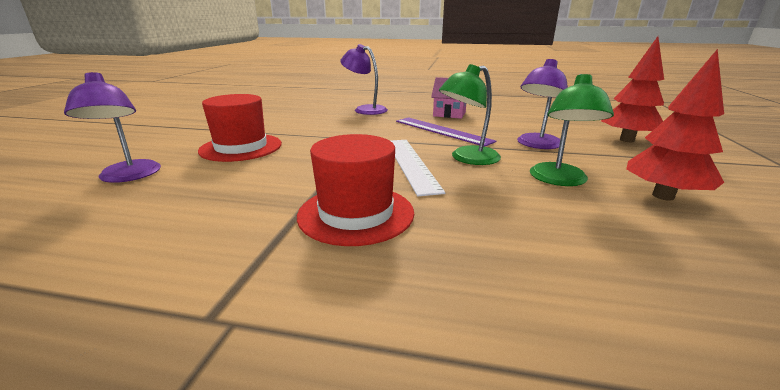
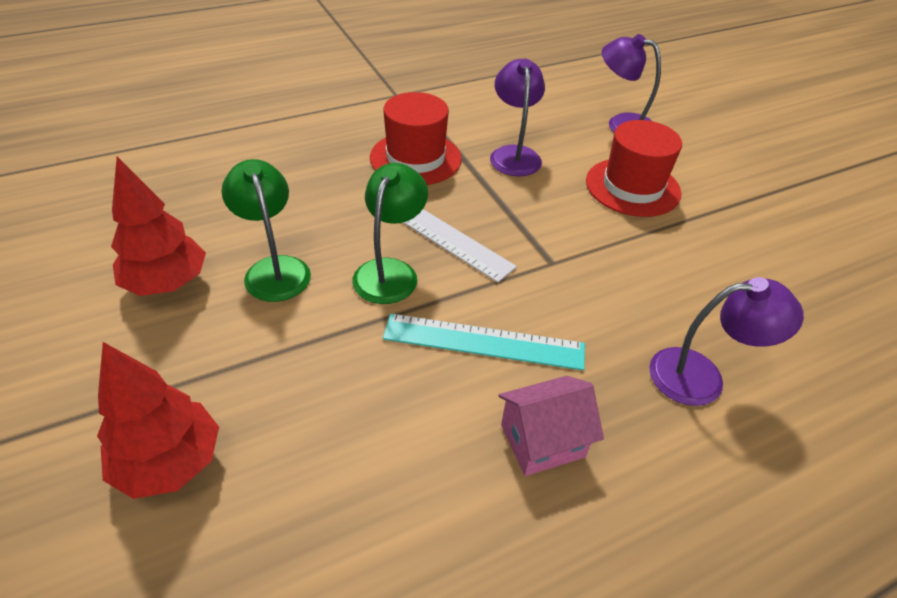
camera: 140 degrees right, 20 degrees up
purple ruler [396,117,496,147] -> turquoise ruler [383,314,585,371]
purple lamp [517,59,568,149] -> purple lamp moved to [490,59,545,176]

